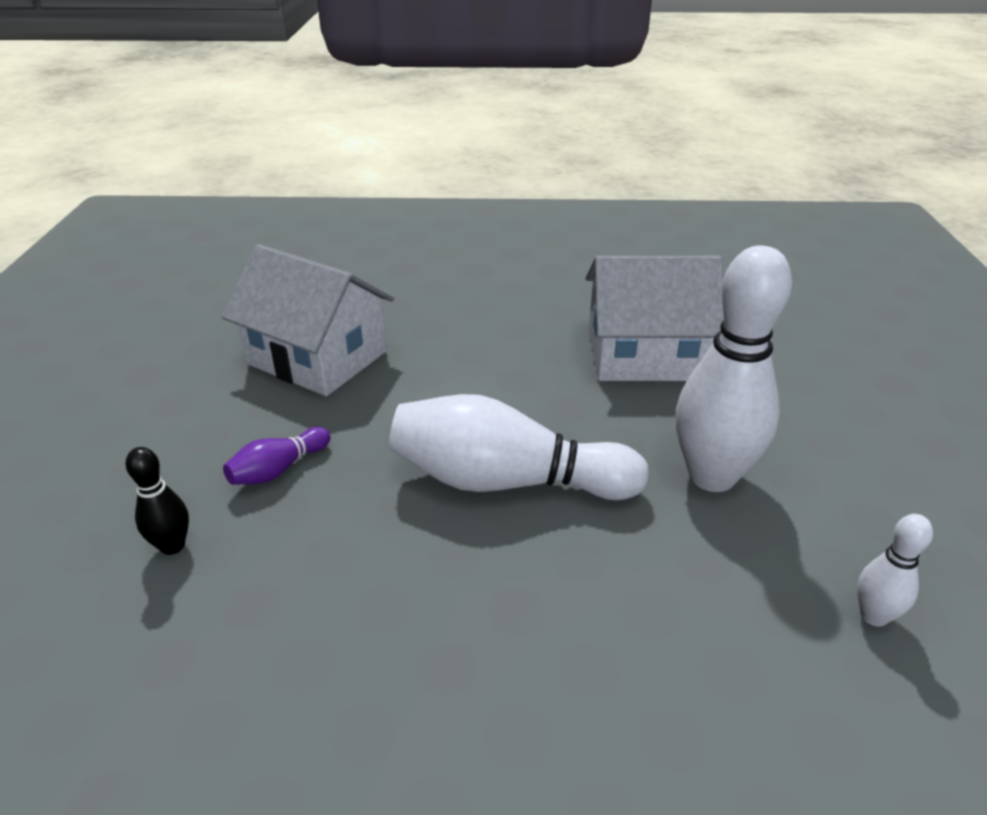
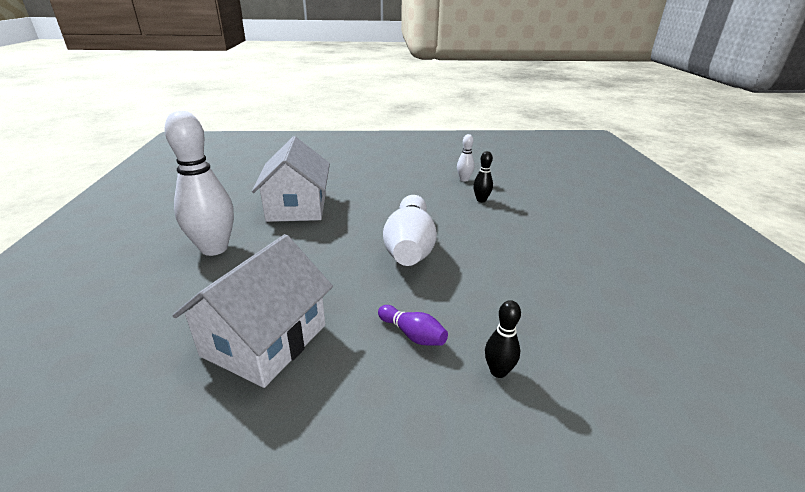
camera: 95 degrees left, 5 degrees down
white bowling pin [676,246,792,492] -> white bowling pin moved to [164,111,234,256]
none -> black bowling pin [473,151,493,202]

